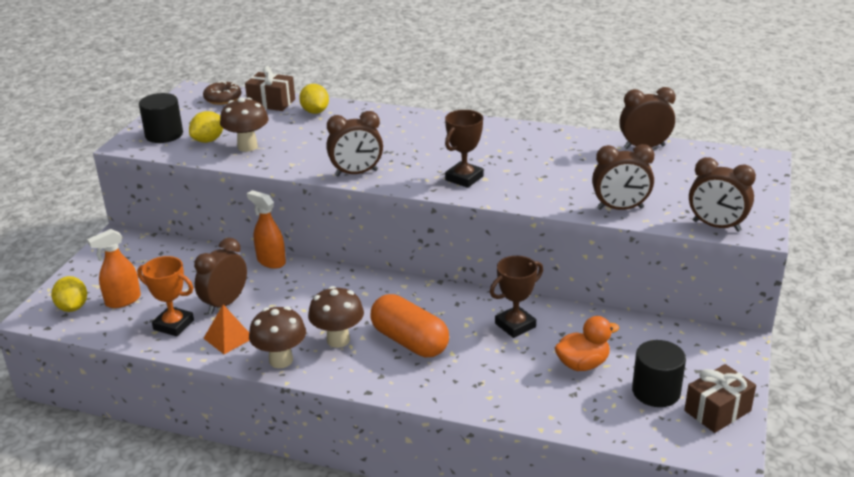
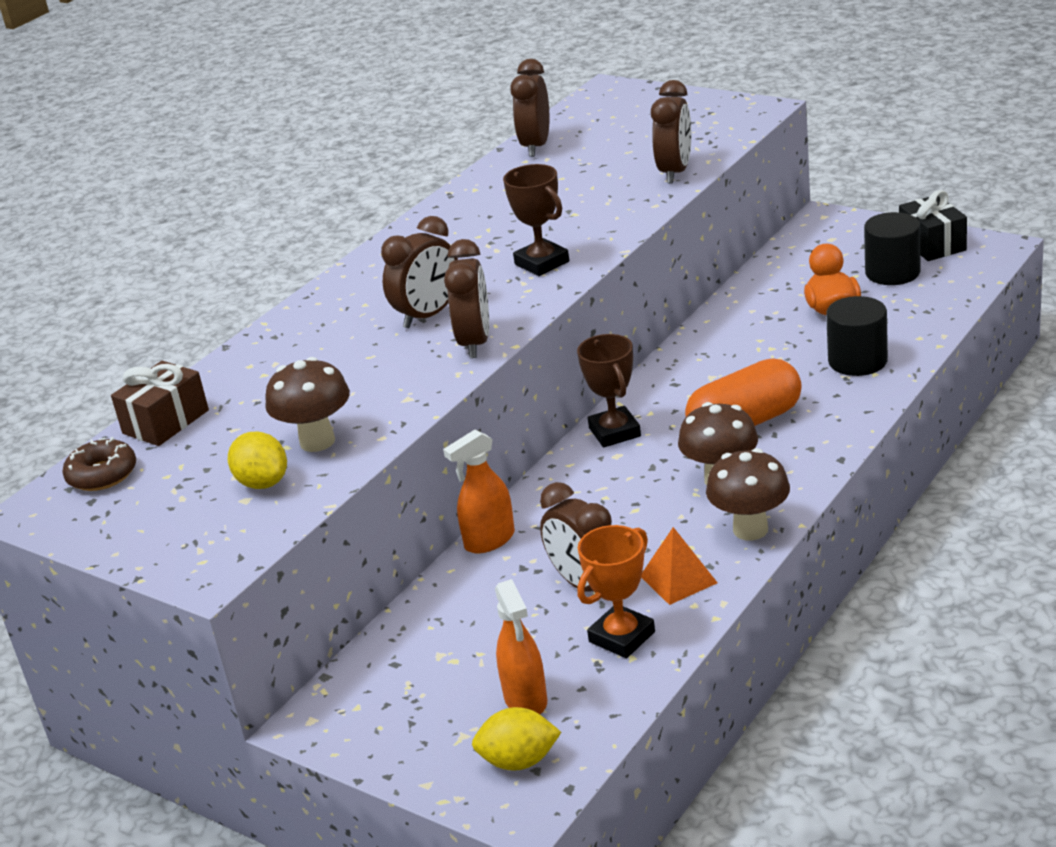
camera: 70 degrees left, 0 degrees up
black cylinder [139,93,183,143] -> black cylinder moved to [826,296,888,376]
yellow lemon [299,84,329,114] -> none
brown trophy [490,256,543,338] -> brown trophy moved to [577,334,641,447]
brown gift [684,364,756,433] -> black gift [899,190,967,261]
brown clock [689,157,756,232] -> brown clock moved to [381,216,458,328]

